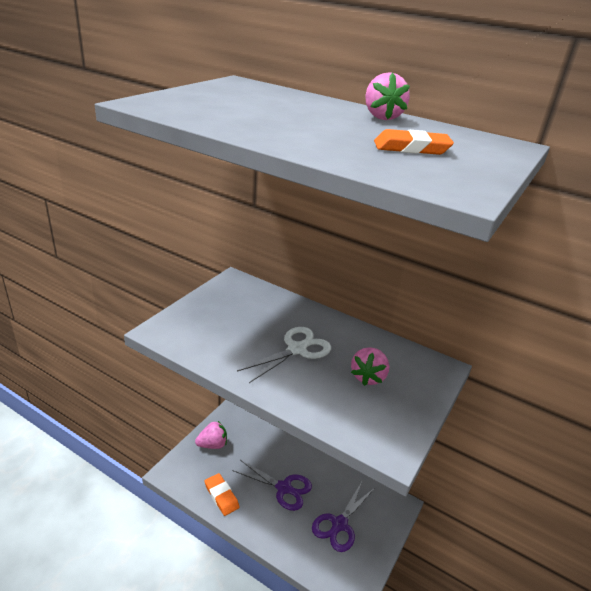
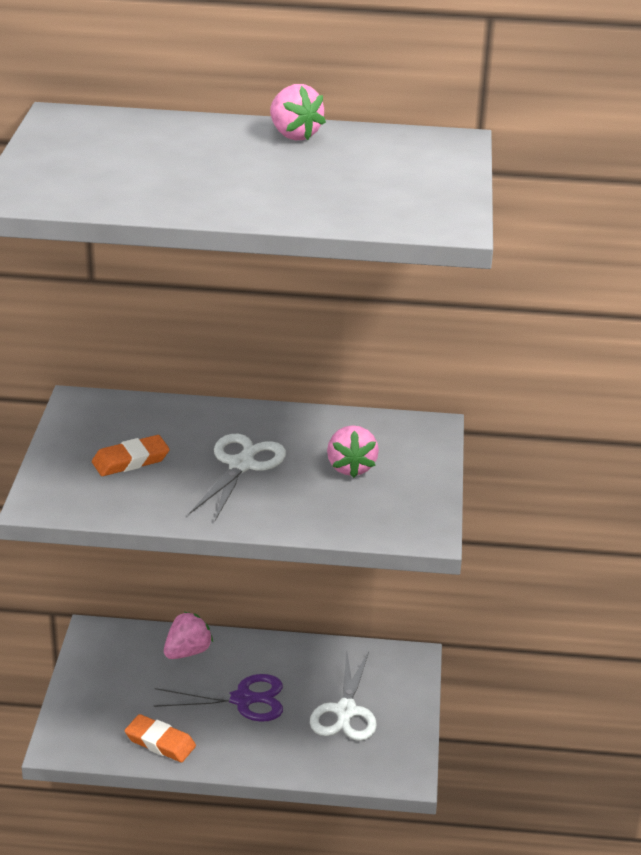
camera: 25 degrees left, 0 degrees up
pink strawberry [195,421,227,449] -> pink strawberry moved to [164,612,213,659]
purple scissors [312,482,375,552] -> white scissors [310,652,377,741]
orange eraser [374,129,454,155] -> orange eraser moved to [92,435,170,476]

